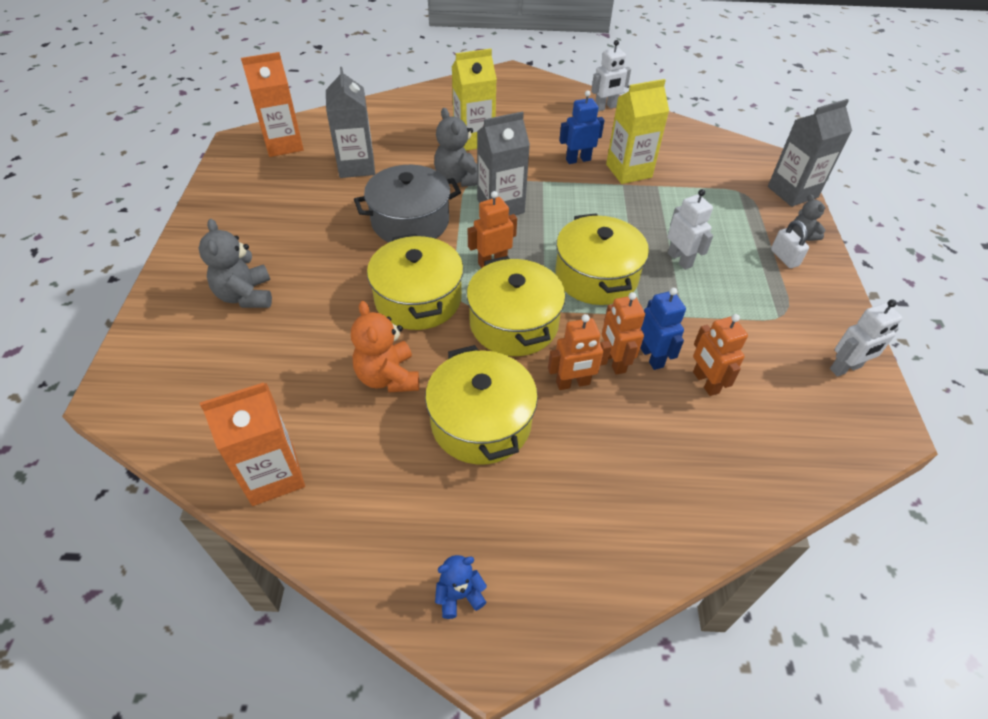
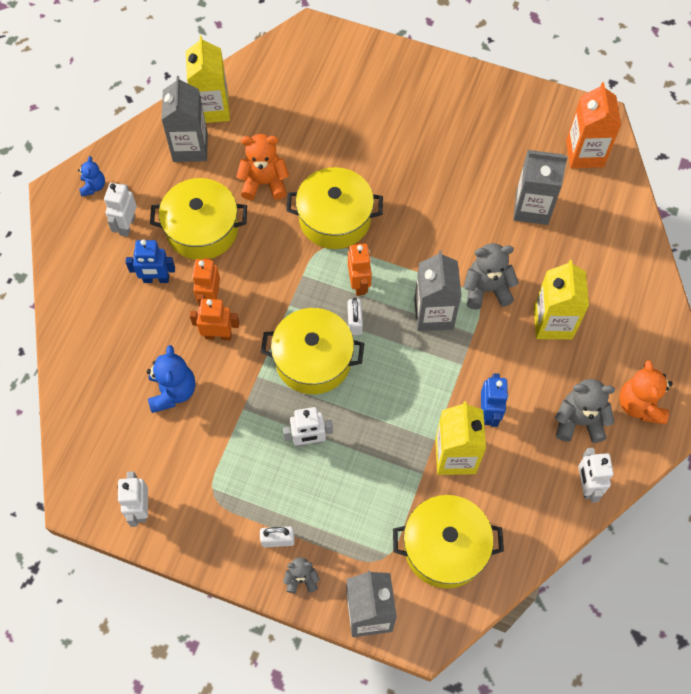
camera: 110 degrees right, 15 degrees up
grey teddy bear [199,219,272,308] -> grey teddy bear moved to [555,379,615,443]
orange carton [200,382,305,506] -> yellow carton [186,35,230,123]
grey pot [354,165,461,242] -> none
yellow pot [467,256,565,356] -> yellow pot moved to [393,495,504,589]
blue robot [641,288,686,370] -> blue robot moved to [126,239,175,283]
orange robot [693,314,748,396] -> blue teddy bear [147,345,195,413]
none -> white robot [104,183,137,237]
none -> grey carton [161,76,208,162]
none -> white padlock [348,298,363,335]
none -> orange teddy bear [619,360,673,424]

